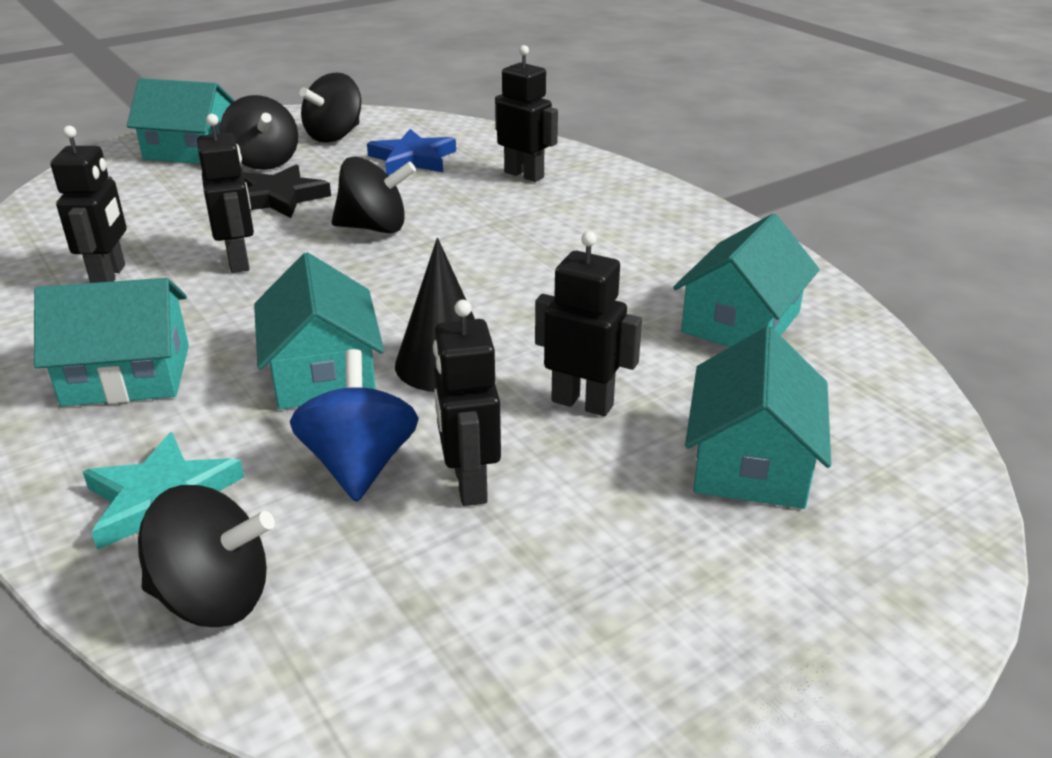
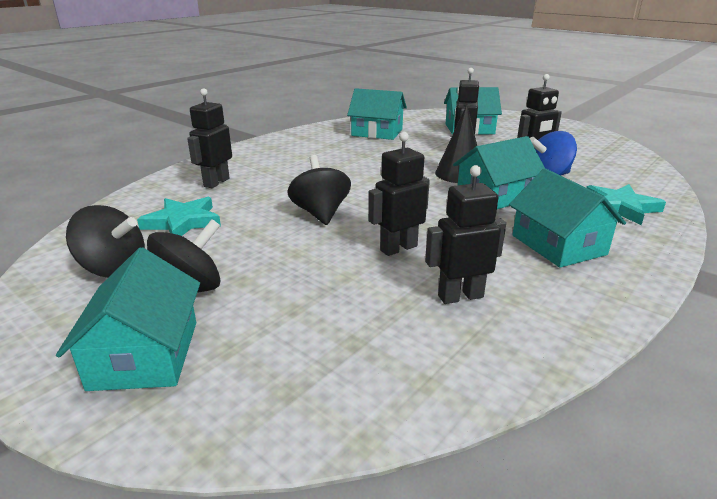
camera: 105 degrees left, 5 degrees down
black spinning top [138,485,275,627] -> none
black star [243,164,331,218] -> none
blue star [367,129,456,175] -> turquoise star [137,197,221,236]

